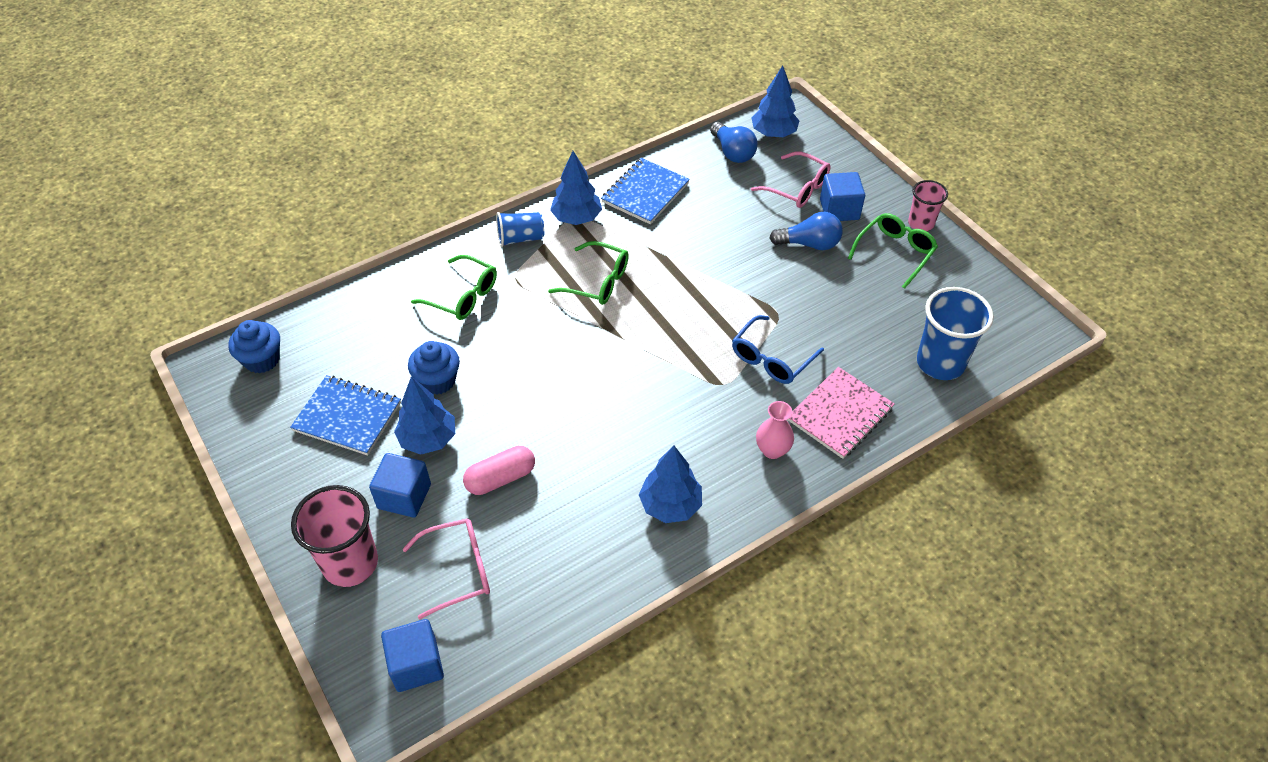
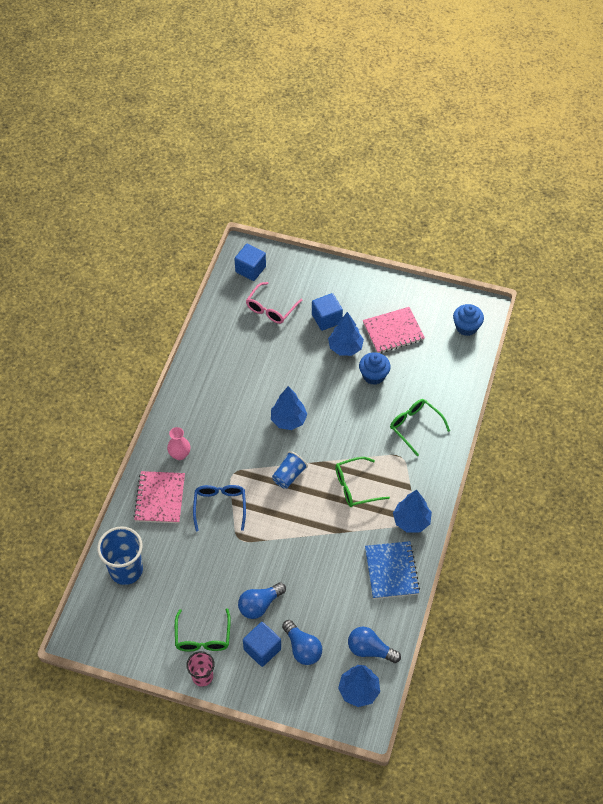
camera: 140 degrees right, 5 degrees up
blue notebook [290,375,401,456] -> pink notebook [363,307,425,353]
pink cup [291,485,378,587] -> none
green glasses [411,255,497,320] -> green glasses turned 60 degrees clockwise [390,399,450,457]
pink capsule [463,446,535,495] -> none
blue cup [496,212,544,247] -> blue cup moved to [272,451,308,488]
blue tree [639,445,702,523] -> blue tree moved to [271,386,308,430]
pink glasses [751,152,831,208] -> blue light bulb [282,620,322,665]

